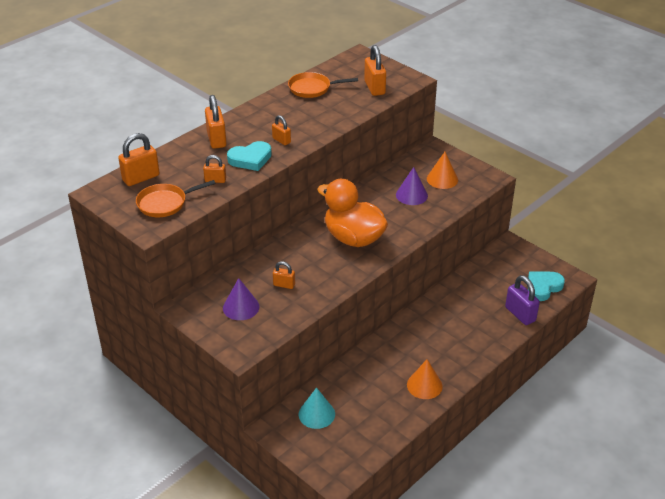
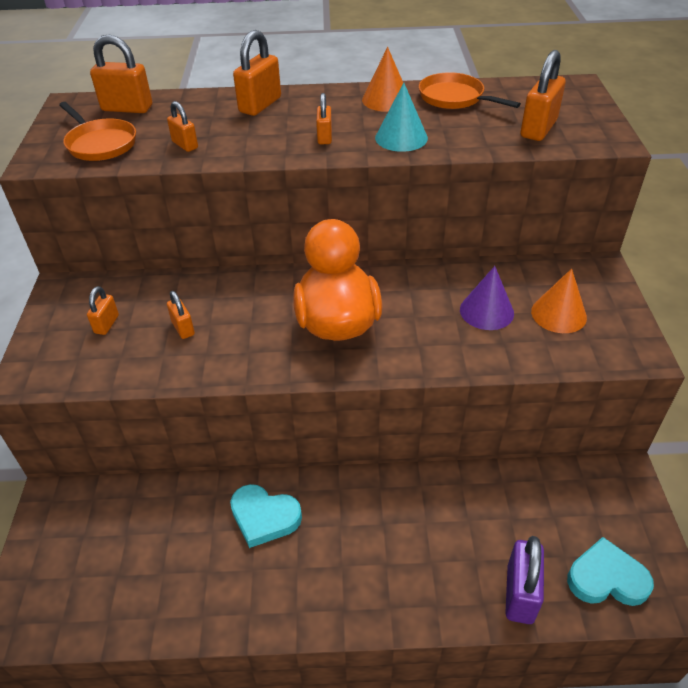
camera: 45 degrees right, 5 degrees up
orange pan [136,180,215,217] -> orange pan turned 150 degrees counterclockwise [59,102,136,161]
purple cone [223,278,260,320] -> orange padlock [87,286,119,335]
turquoise heart [227,141,272,171] -> turquoise heart moved to [230,484,302,548]
turquoise cone [299,388,335,429] -> turquoise cone moved to [375,83,428,152]
orange cone [407,359,443,399] -> orange cone moved to [362,47,403,112]

